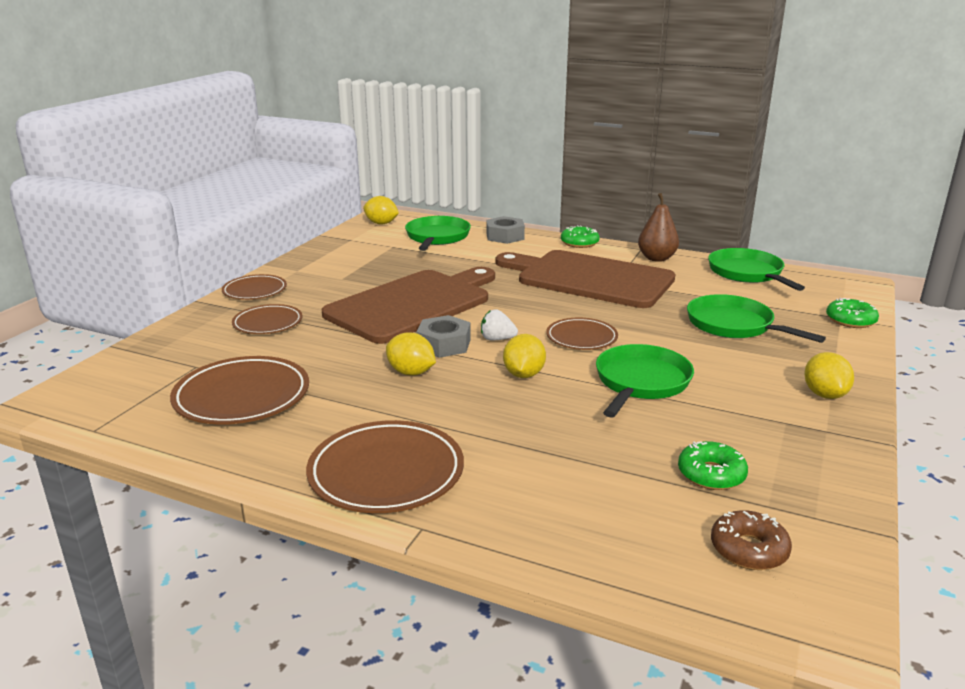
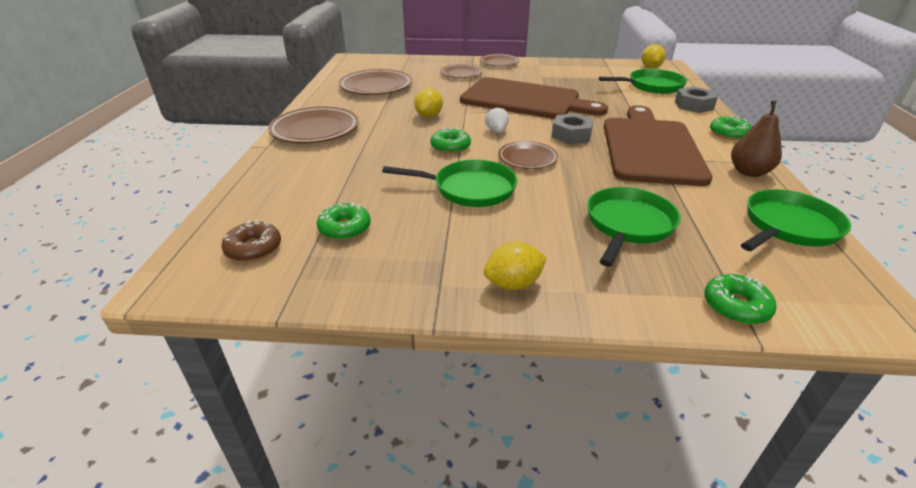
camera: 70 degrees right, 10 degrees up
grey nut [417,315,471,358] -> grey nut moved to [551,113,594,144]
yellow lemon [503,334,546,378] -> green donut [430,127,471,154]

